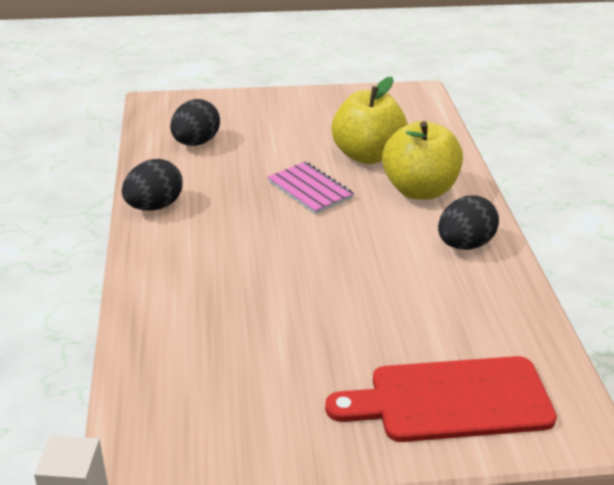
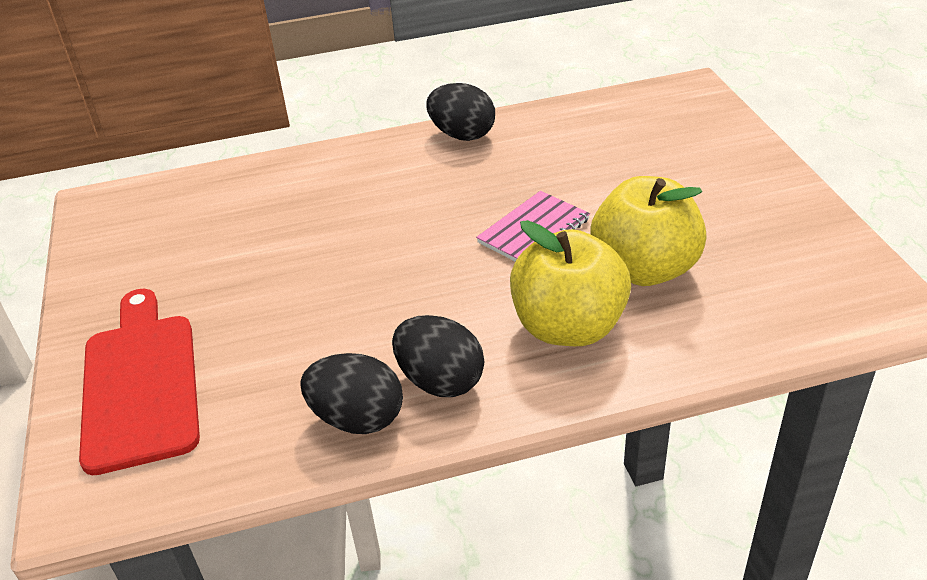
camera: 85 degrees right, 5 degrees up
black egg [170,99,220,146] -> black egg moved to [300,353,403,434]

